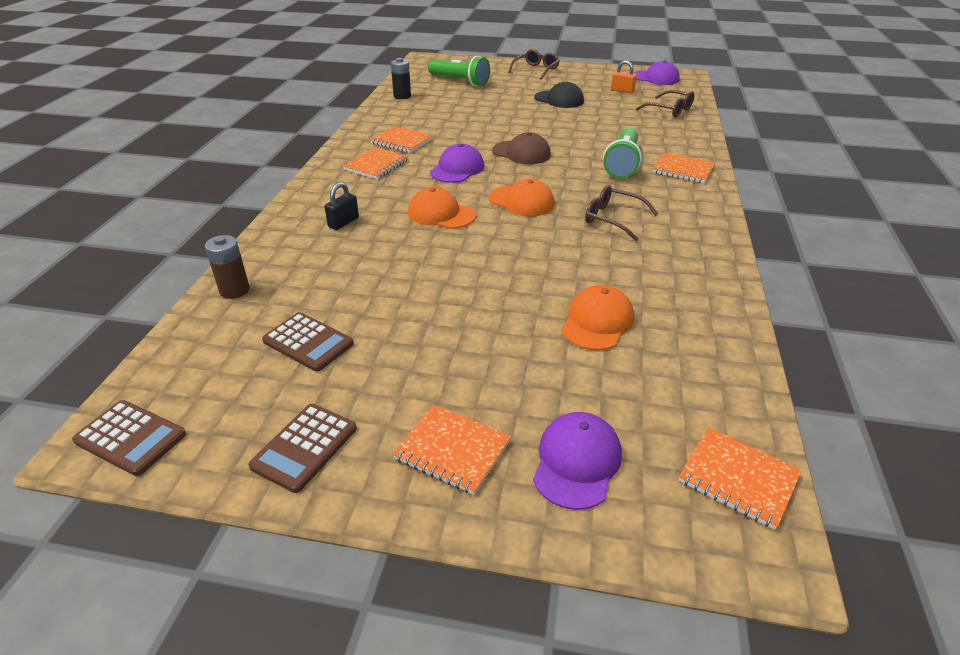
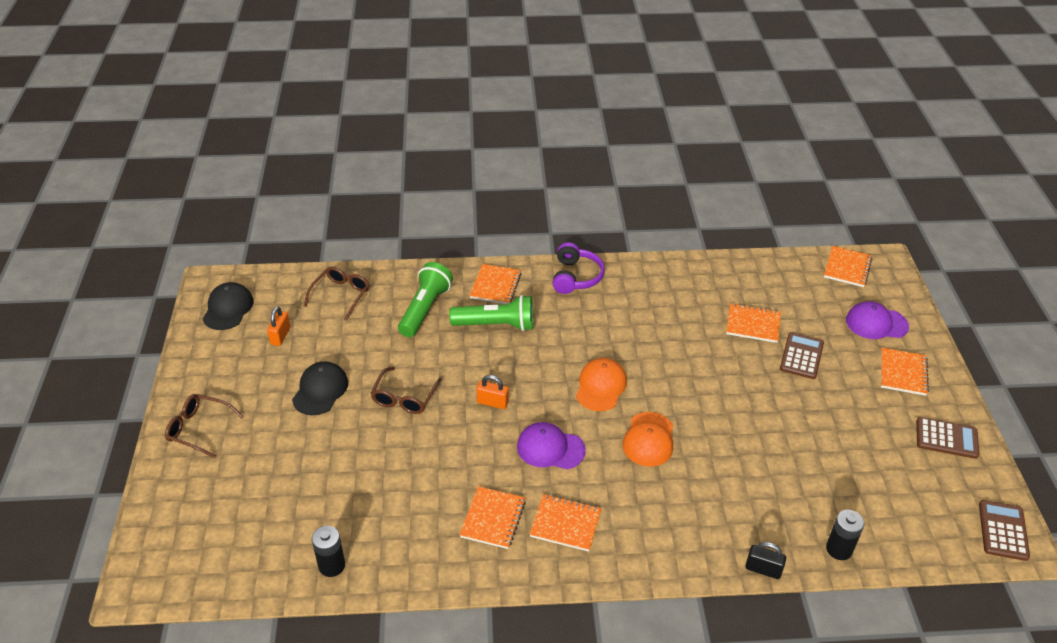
camera: 105 degrees left, 5 degrees up
brown battery [205,235,250,299] -> black battery [826,510,864,560]
brown calculator [262,312,354,372] -> brown calculator moved to [780,332,824,379]
black padlock [324,182,359,230] -> black padlock moved to [745,542,786,579]
green flashlight [428,56,490,86] -> green flashlight moved to [398,262,453,337]
brown cap [492,132,551,164] -> orange padlock [476,375,509,409]
orange cap [561,285,634,350] -> orange notebook [726,303,781,343]
brown glasses [585,185,658,241] -> brown glasses moved to [370,367,442,414]
purple cap [633,61,680,85] -> black cap [203,282,254,330]
none -> purple headphones [552,242,605,294]

